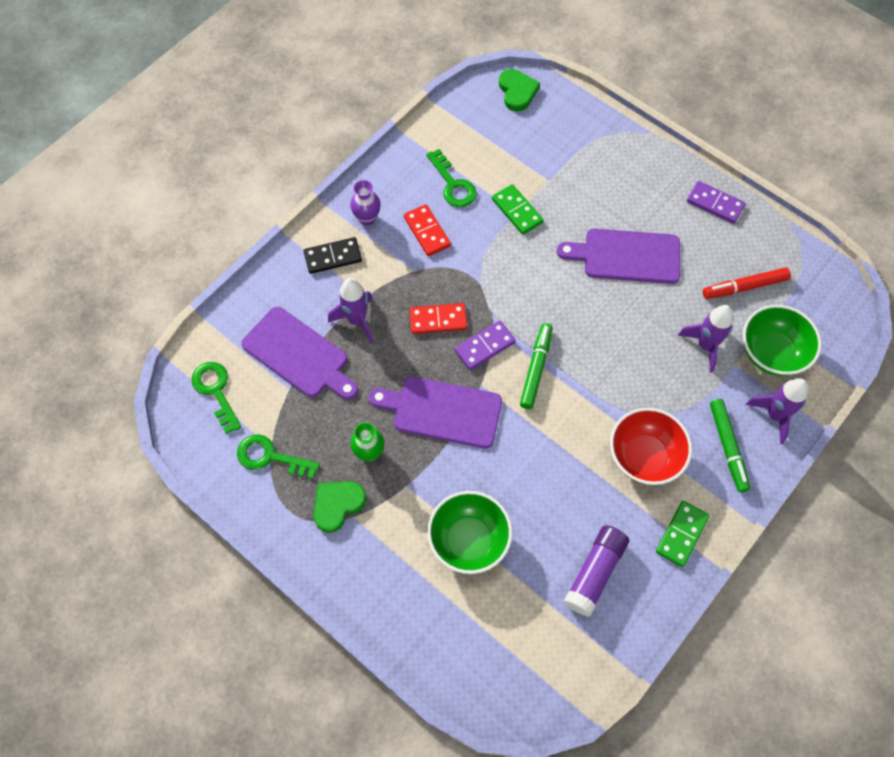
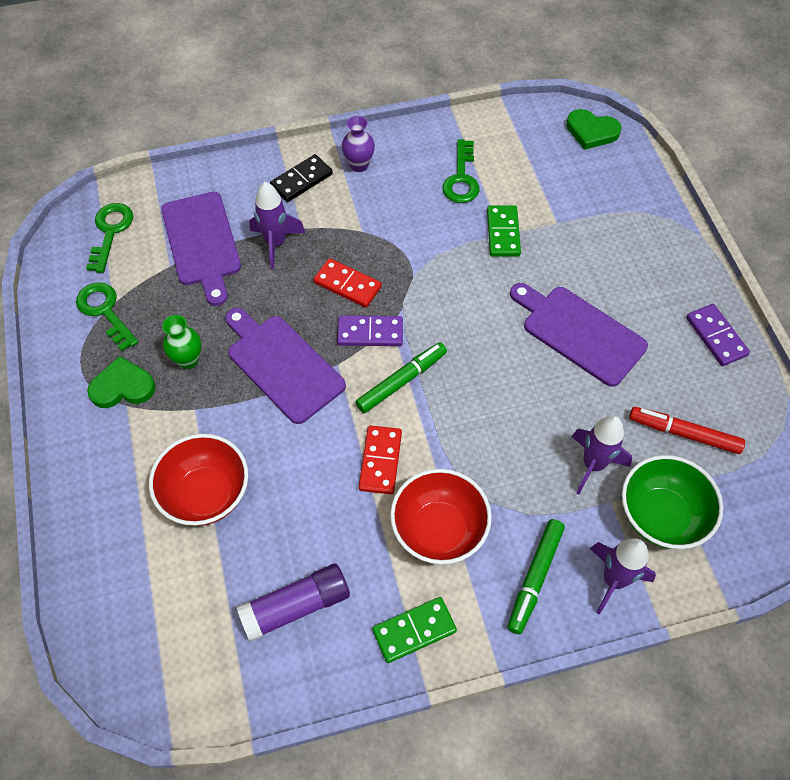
camera: 35 degrees right, 5 degrees down
black domino [304,237,362,274] -> black domino turned 60 degrees counterclockwise [270,154,333,202]
red domino [404,204,451,256] -> red domino moved to [359,425,402,494]
green bowl [427,491,512,574] -> red bowl [149,434,248,526]
green heart [499,69,540,111] -> green heart turned 90 degrees clockwise [566,109,621,150]

